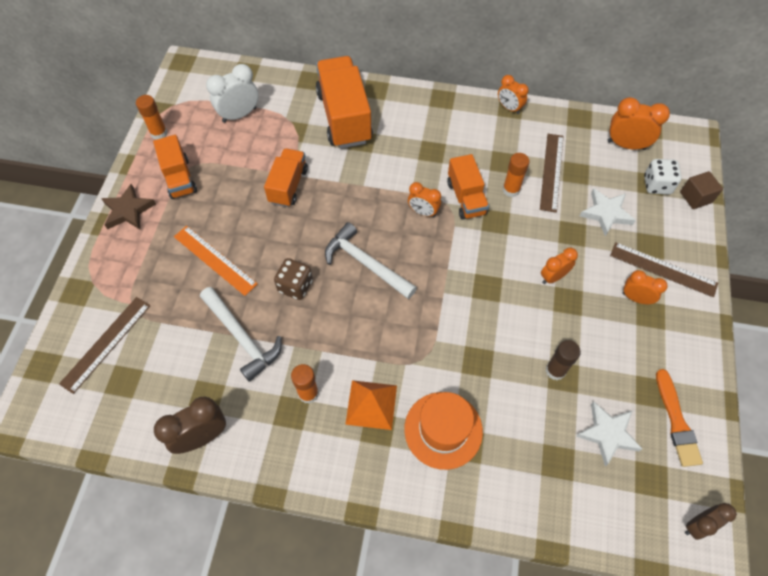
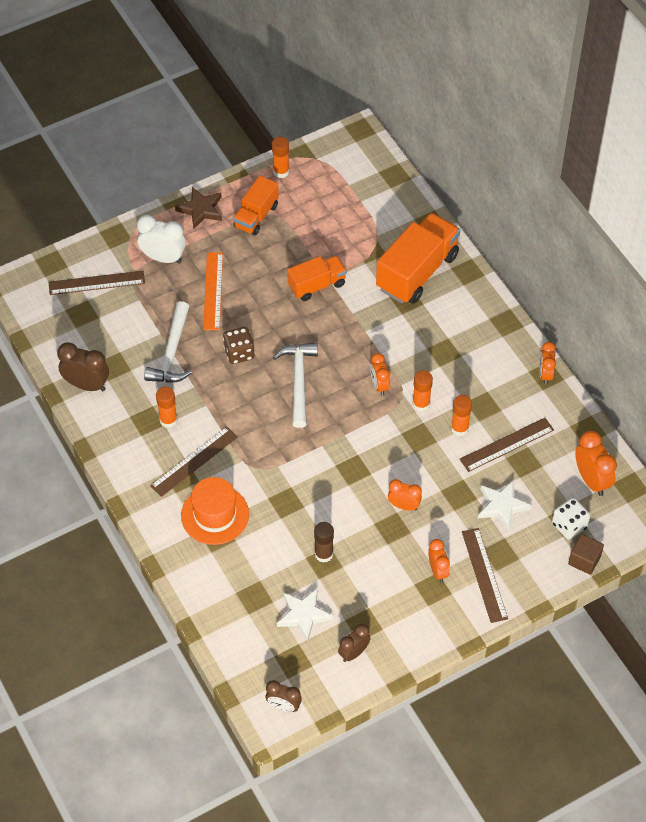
camera: 50 degrees right, 5 degrees down
white clock [206,64,258,123] -> white clock moved to [137,215,186,264]
orange pyramid [345,380,397,430] -> brown ruler [150,426,238,497]
orange truck [447,154,489,220] -> orange glue stick [412,370,433,412]
orange brush [656,369,703,467] -> brown clock [338,624,371,662]

